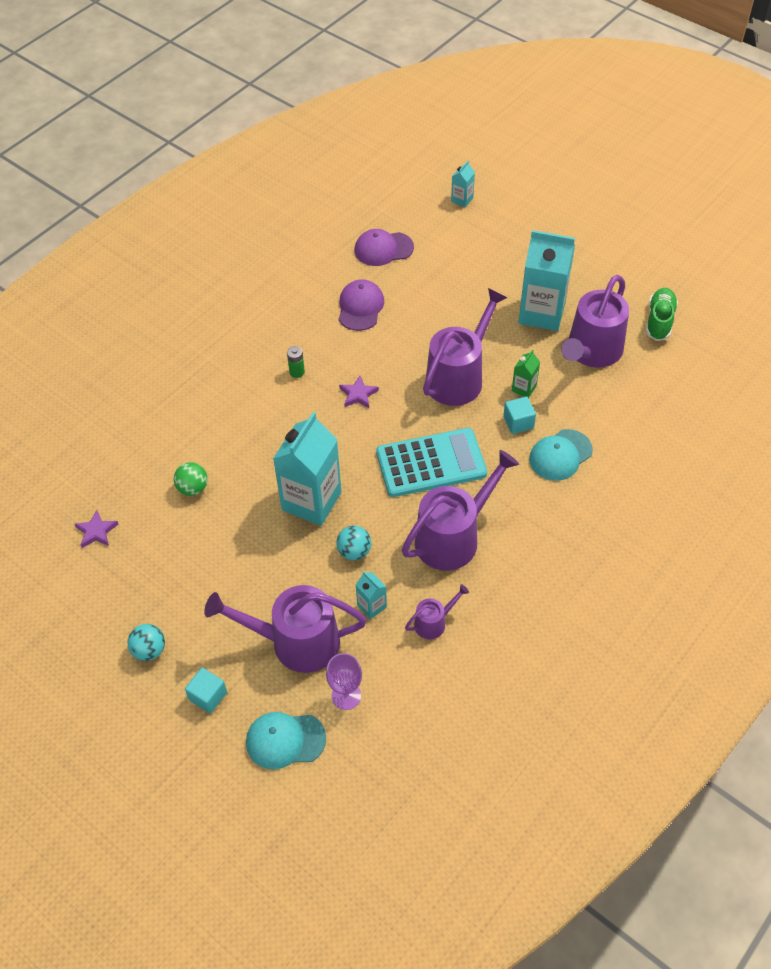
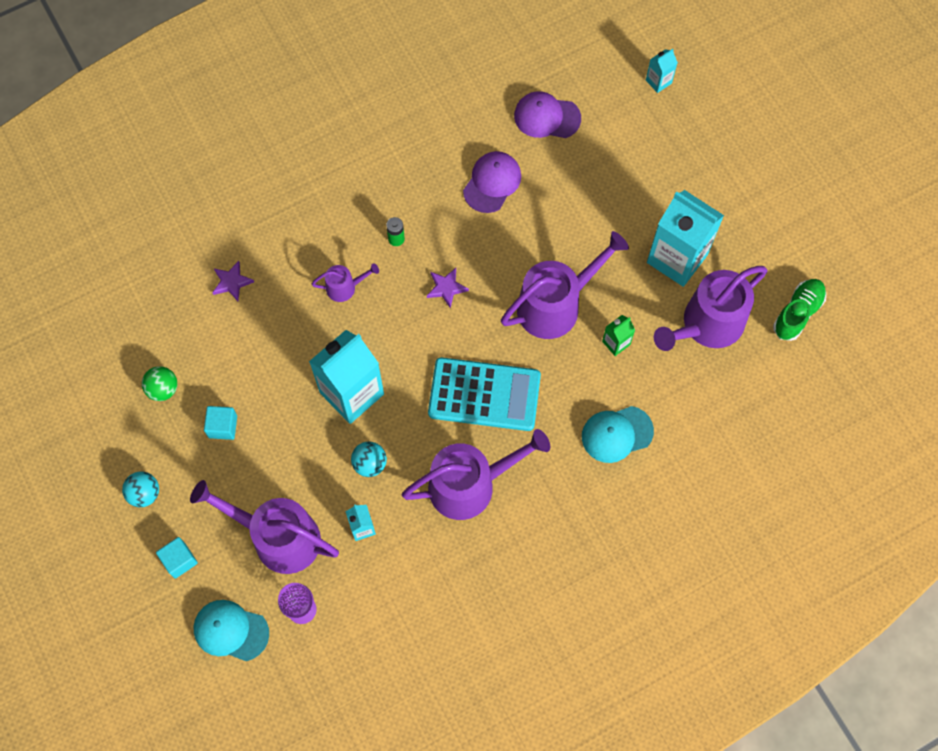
camera: 20 degrees right, 15 degrees up
purple star [75,510,119,548] -> purple star moved to [212,261,254,301]
green ball [174,462,208,496] -> green ball moved to [142,366,177,401]
purple watering can [405,584,469,639] -> purple watering can moved to [312,263,379,302]
turquoise cube [503,396,536,434] -> turquoise cube moved to [204,406,237,440]

